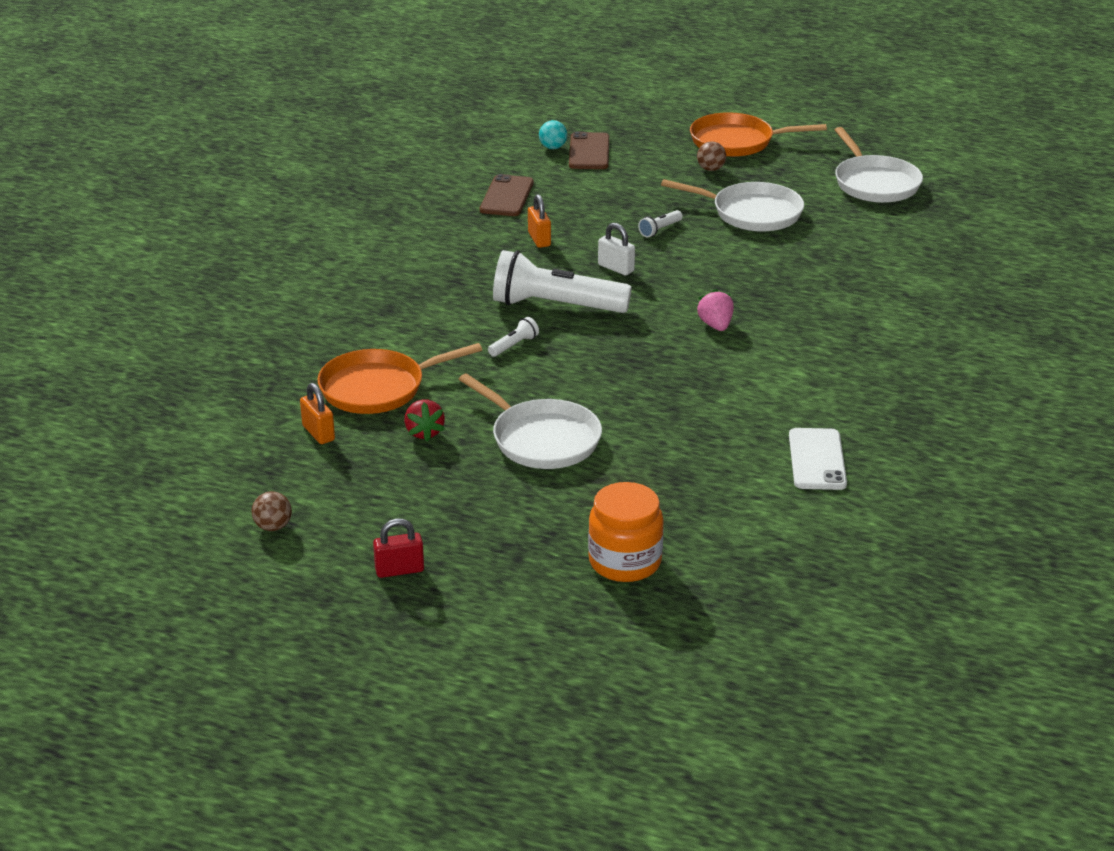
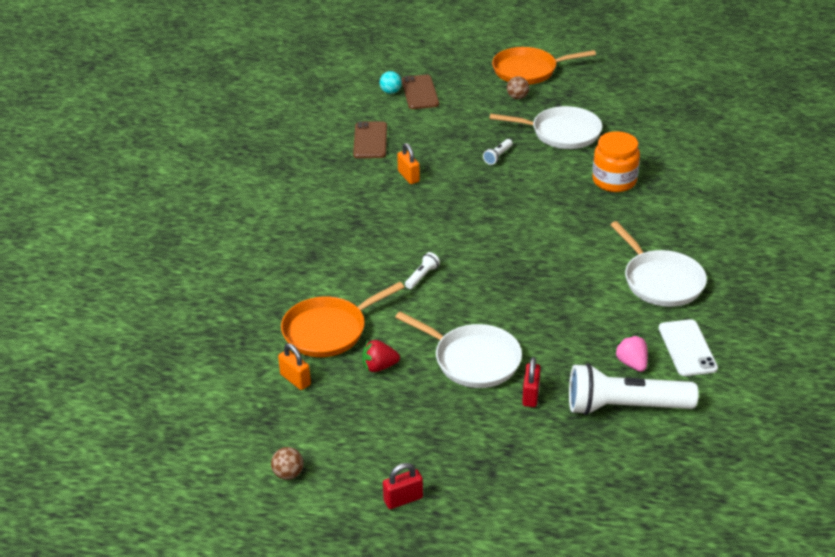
camera: 10 degrees left, 5 degrees up
red strawberry [404,399,445,442] -> red strawberry turned 105 degrees clockwise [362,340,400,372]
white flashlight [493,250,632,313] -> white flashlight moved to [569,363,698,415]
orange jar [588,482,664,582] -> orange jar moved to [592,131,640,192]
white padlock [598,223,635,275] -> none
pink strawberry [697,289,734,331] -> pink strawberry moved to [614,335,648,372]
white pan [835,127,923,203] -> white pan moved to [610,221,707,307]
none -> red padlock [522,357,541,407]

